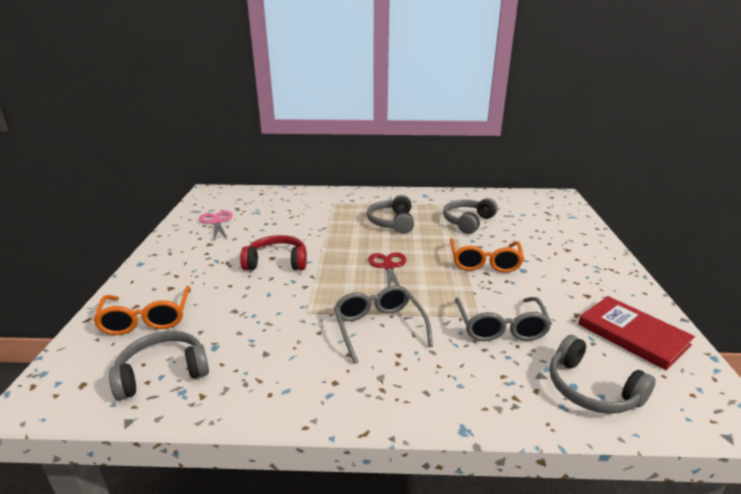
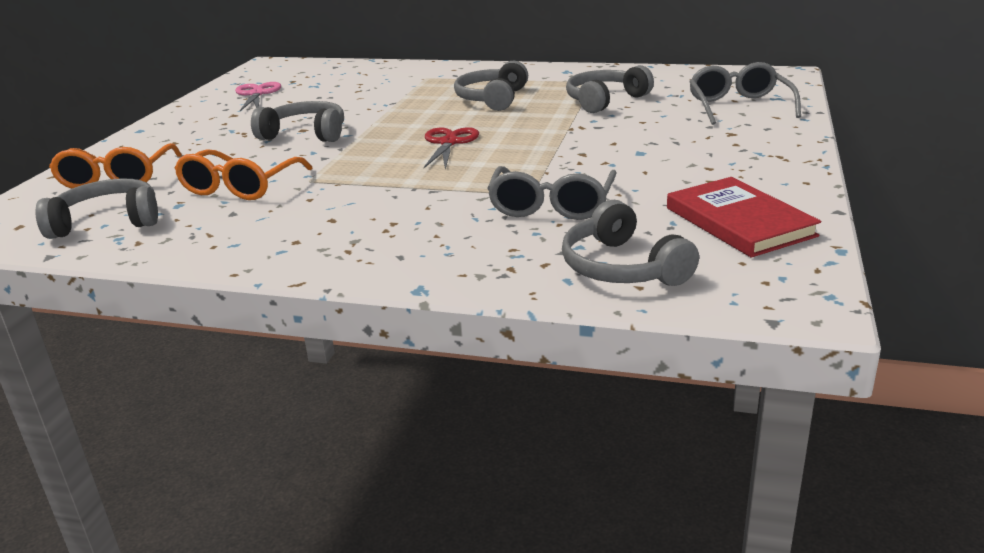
camera: 15 degrees right, 0 degrees up
red headphones [240,235,307,270] -> grey headphones [251,101,344,142]
grey glasses [334,285,433,364] -> grey glasses moved to [689,62,801,125]
orange glasses [450,238,524,273] -> orange glasses moved to [174,149,312,200]

